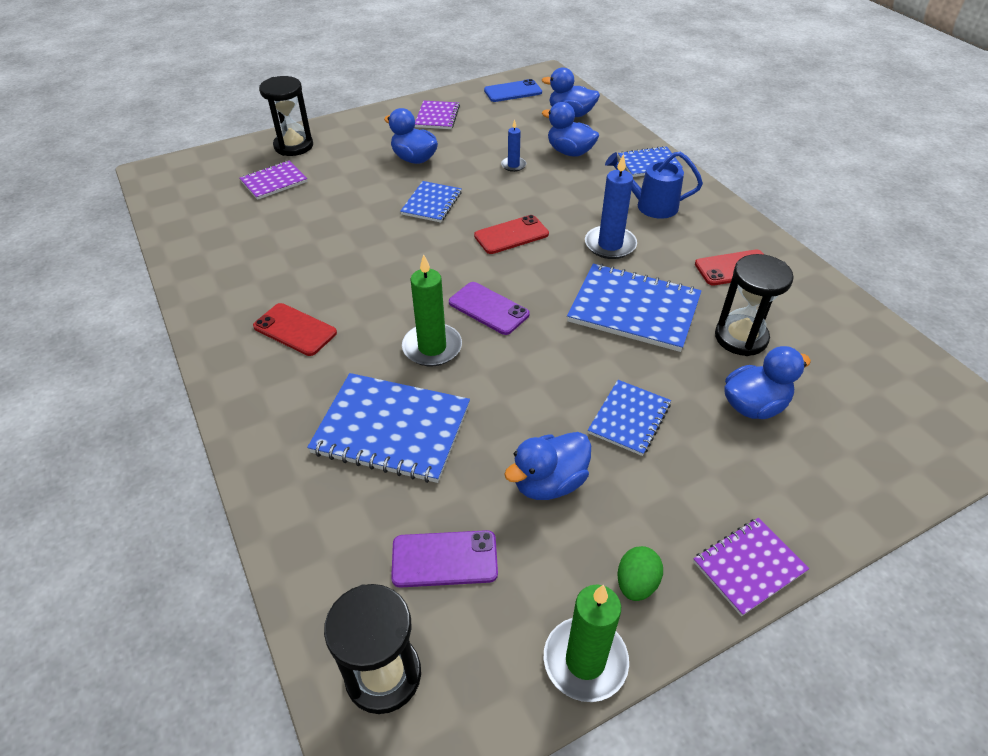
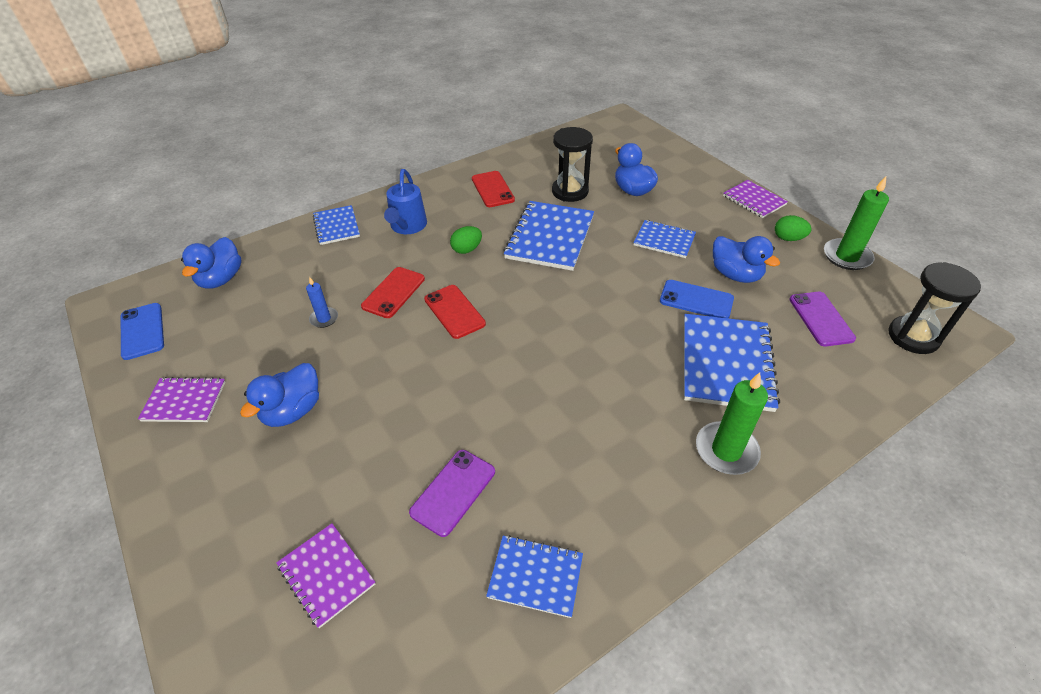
camera: 95 degrees left, 0 degrees up
red phone [253,303,337,356] -> red phone moved to [361,267,425,318]
black hourglass [259,76,313,156] -> none
blue notebook [400,181,462,223] -> blue notebook moved to [486,535,583,618]
green candle [402,254,462,366] -> green candle moved to [696,372,768,475]
purple phone [449,282,530,335] -> purple phone moved to [409,450,495,537]
blue duck [542,102,599,157] -> none
blue candle [585,154,637,259] -> green egg [450,226,482,254]
none -> blue phone [660,280,734,318]

